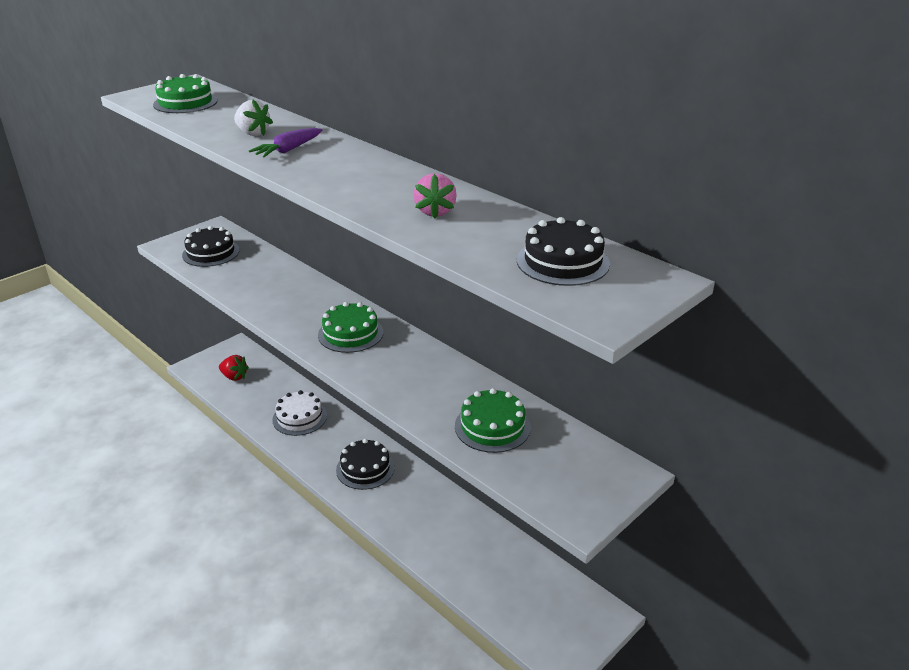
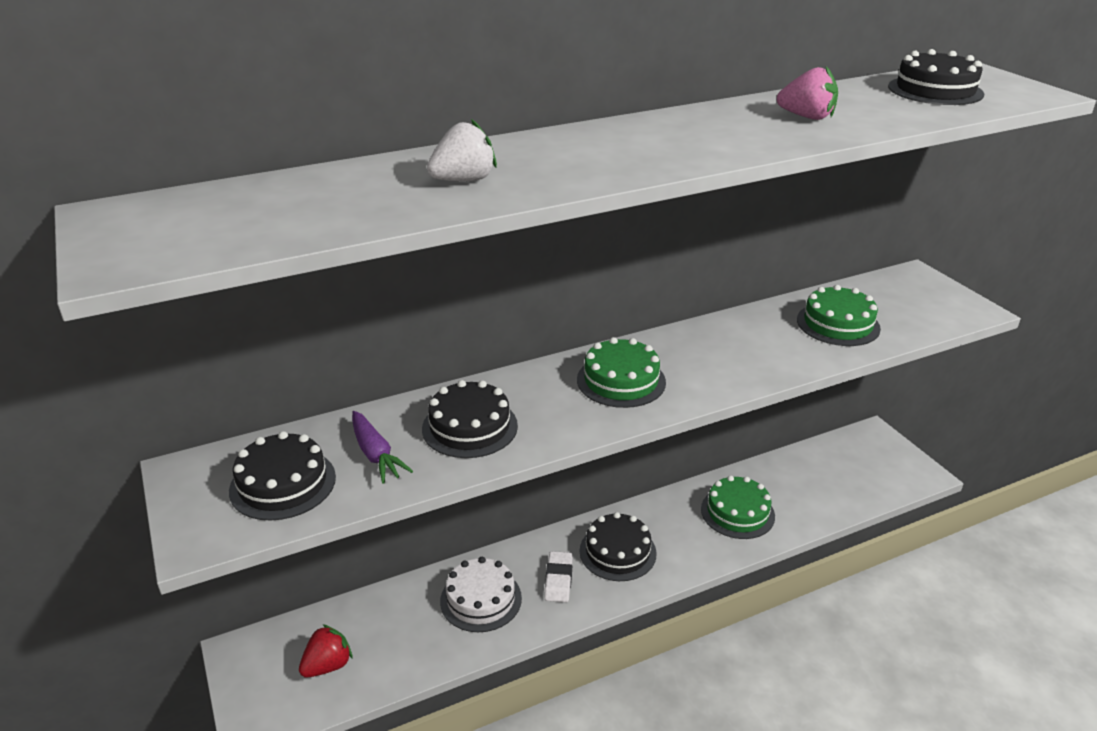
camera: 70 degrees left, 0 degrees up
green cake [153,74,218,113] -> green cake moved to [701,475,775,539]
purple carrot [249,128,322,157] -> purple carrot moved to [352,411,413,483]
none -> black cake [422,380,518,458]
none -> white eraser [544,551,573,602]

